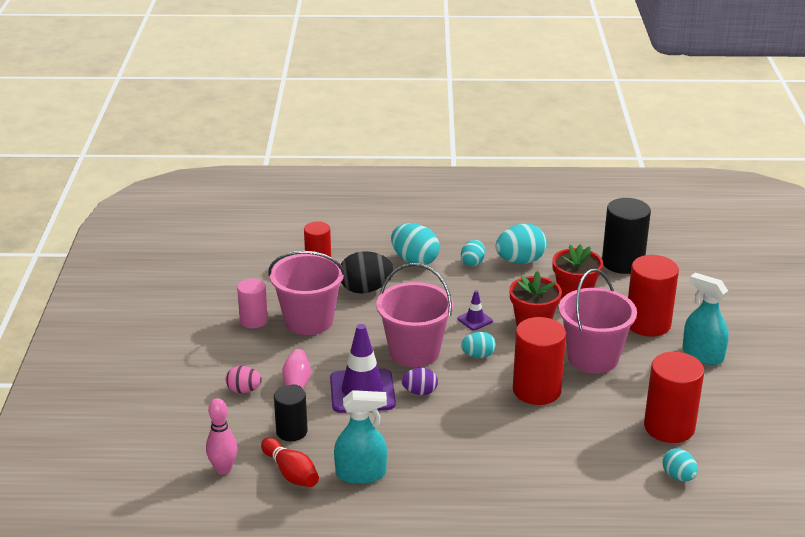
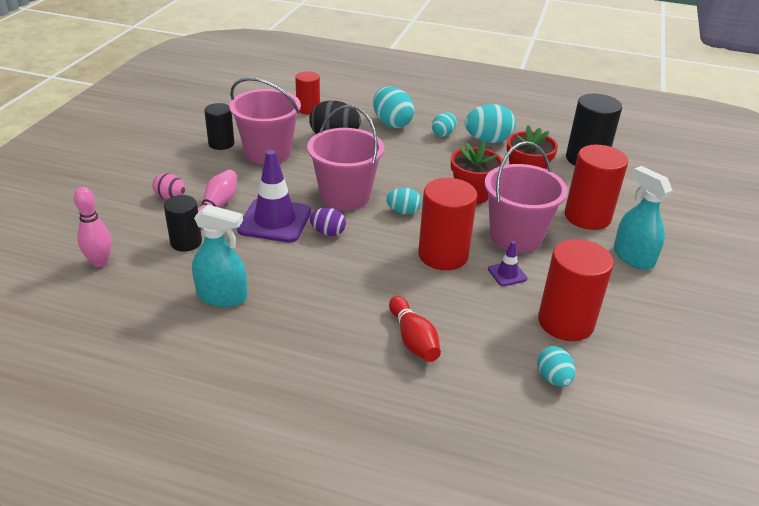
camera: 15 degrees right, 5 degrees up
pink cylinder [237,278,268,328] -> black cylinder [204,103,234,150]
red bowling pin [261,438,319,487] -> red bowling pin moved to [389,296,441,362]
purple traffic cone [458,290,493,331] -> purple traffic cone moved to [488,241,527,286]

